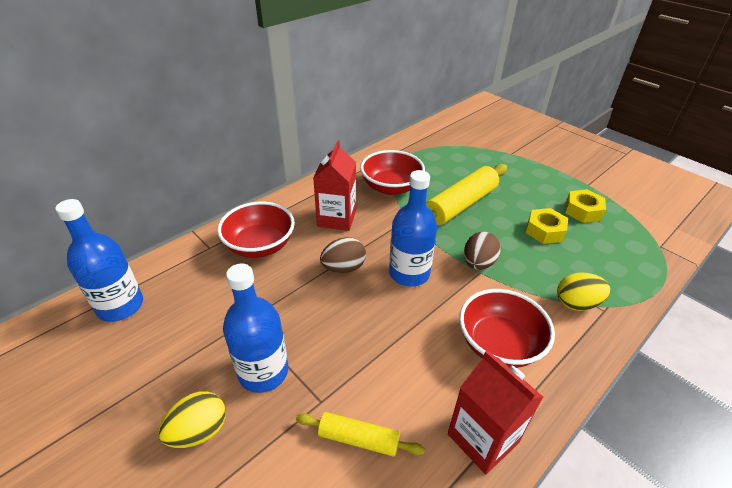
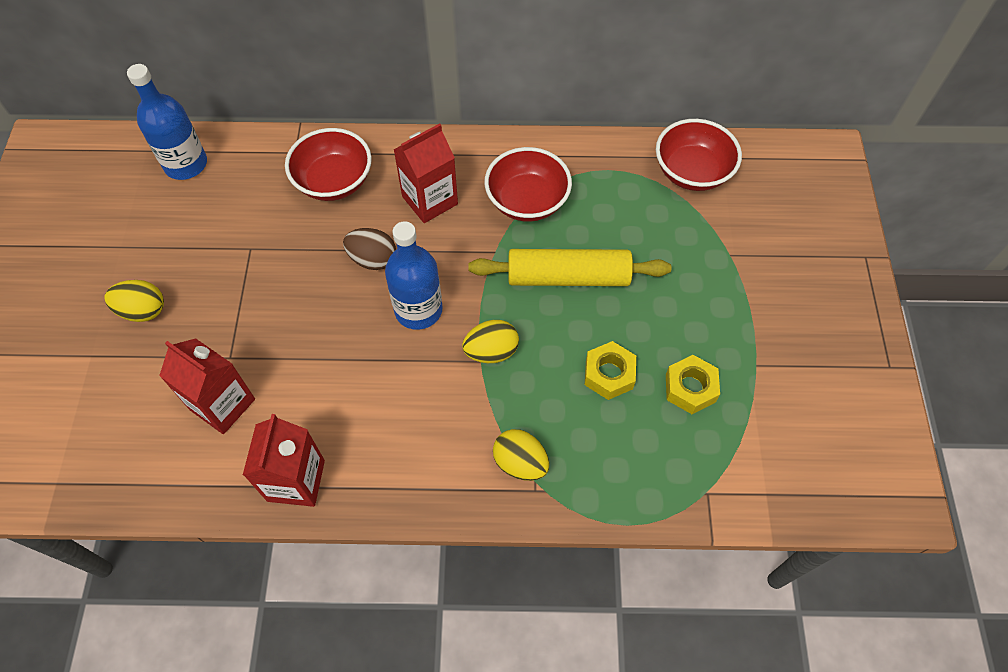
camera: 45 degrees right, 20 degrees up
blue bottle [223,264,288,393] -> none
yellow rolling pin [296,412,425,457] -> red carton [159,338,255,434]
red bowl [459,289,555,368] -> red bowl moved to [656,119,742,191]
brown egg [464,232,501,270] -> yellow egg [462,320,519,363]

